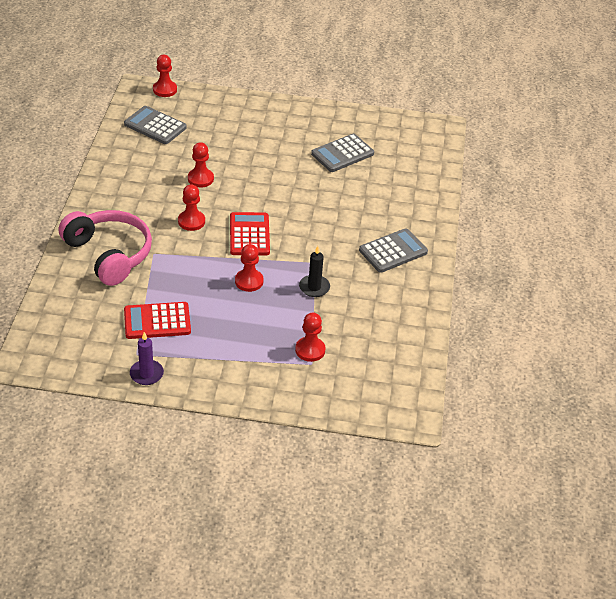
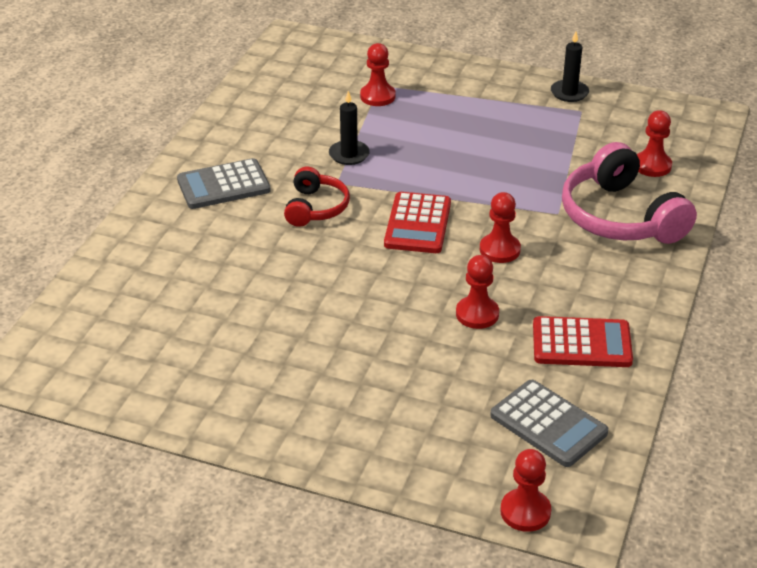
camera: 165 degrees left, 5 degrees down
red calculator [124,302,191,339] -> red calculator moved to [533,316,633,367]
purple candle [130,332,164,385] -> black candle [551,31,589,102]
red pawn [235,244,264,292] -> red pawn moved to [637,110,672,177]
grey calculator [311,134,374,172] -> none
none -> red headphones [284,167,350,227]

